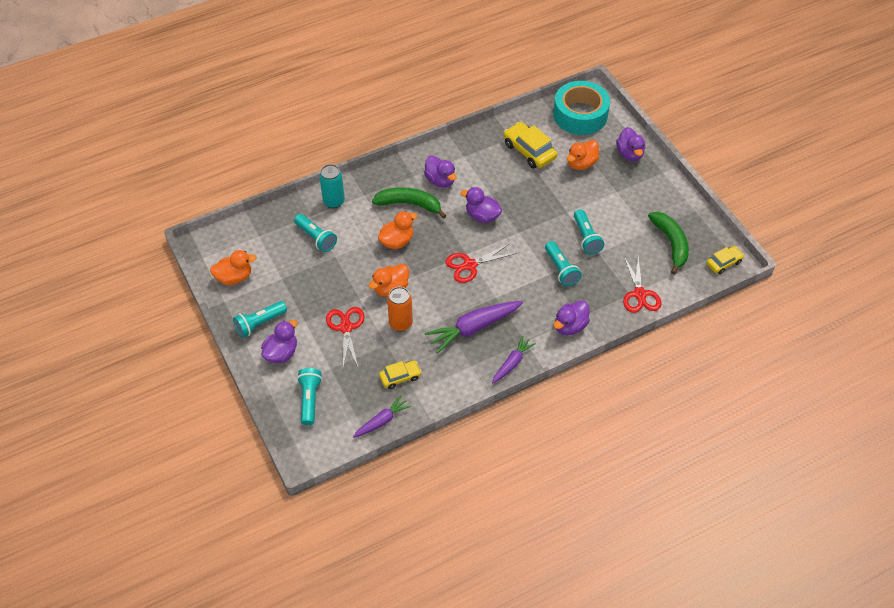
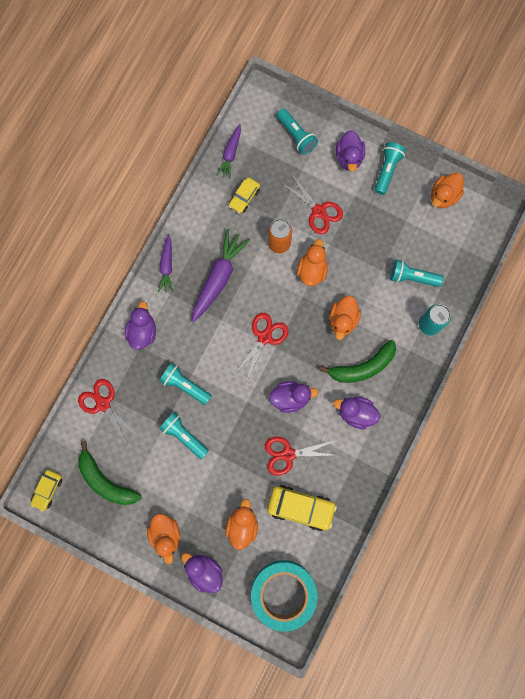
camera: 145 degrees right, 25 degrees up
none -> orange duck [147,513,180,564]
none -> red scissors [264,437,334,476]

